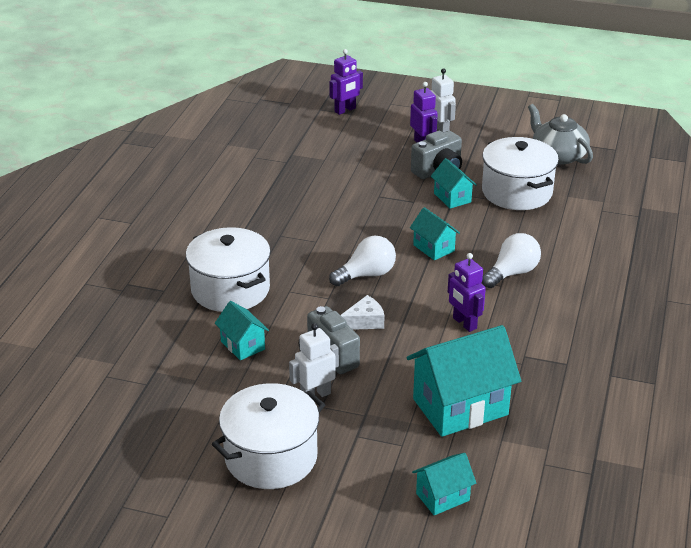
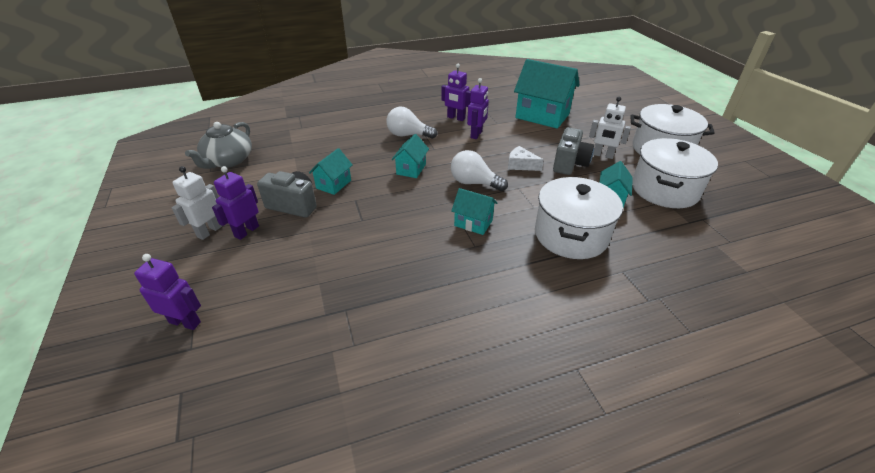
camera: 125 degrees left, 5 degrees up
turquoise house [412,453,476,515] -> turquoise house moved to [451,188,497,235]
white pot [482,137,559,210] -> white pot moved to [632,138,718,208]
none -> purple robot [441,64,471,121]

